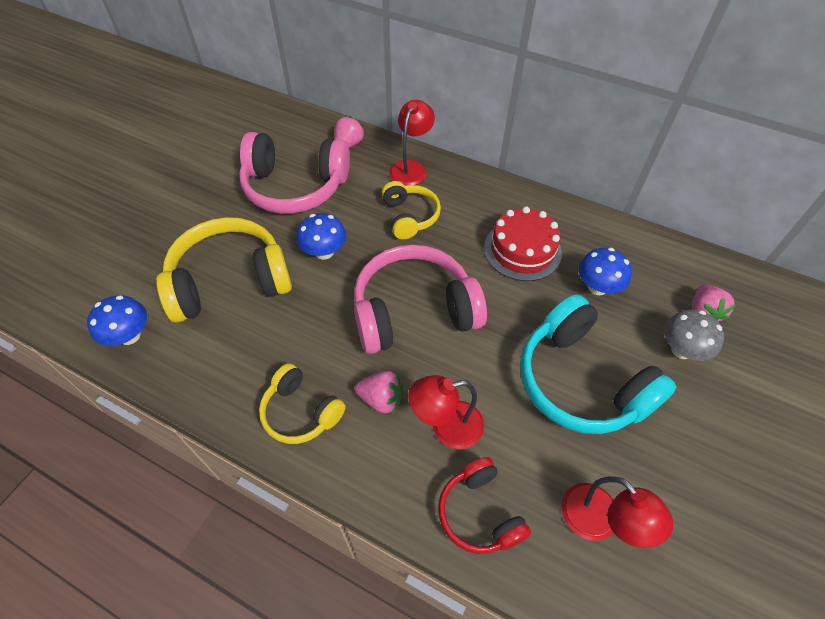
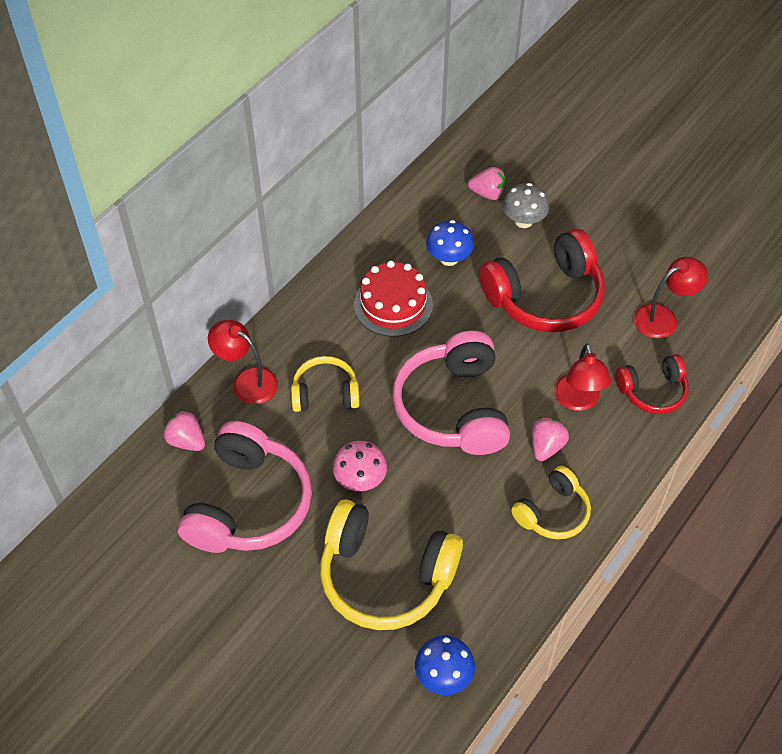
camera: 80 degrees left, 0 degrees up
yellow headphones [156,217,292,323] -> yellow headphones turned 60 degrees counterclockwise [320,499,463,630]
blue mushroom [297,213,346,260] -> pink mushroom [333,441,387,491]
turquoise headphones [520,294,676,434] -> red headphones [479,229,605,332]

